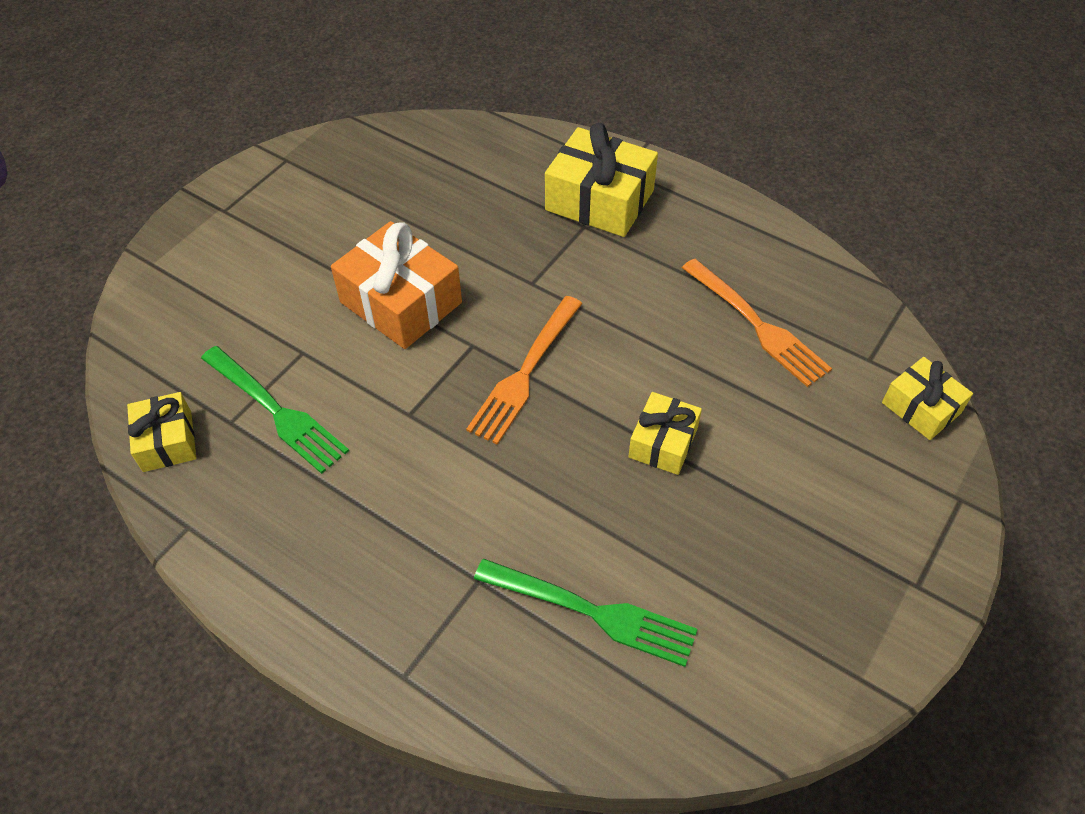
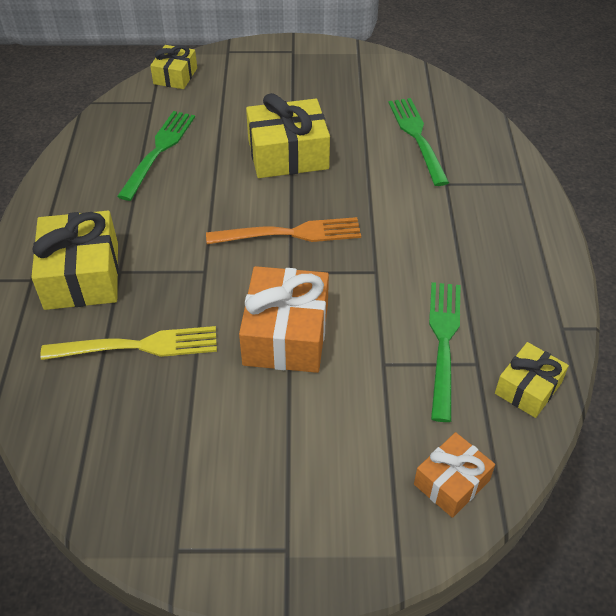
camera: 125 degrees left, 5 degrees down
yellow gift [628,392,702,475] -> yellow gift [246,93,330,178], size x1.71
orange fork [682,259,832,387] -> green fork [117,111,195,201]
none -> yellow fork [40,326,217,360]
none -> orange gift [414,432,495,518]

